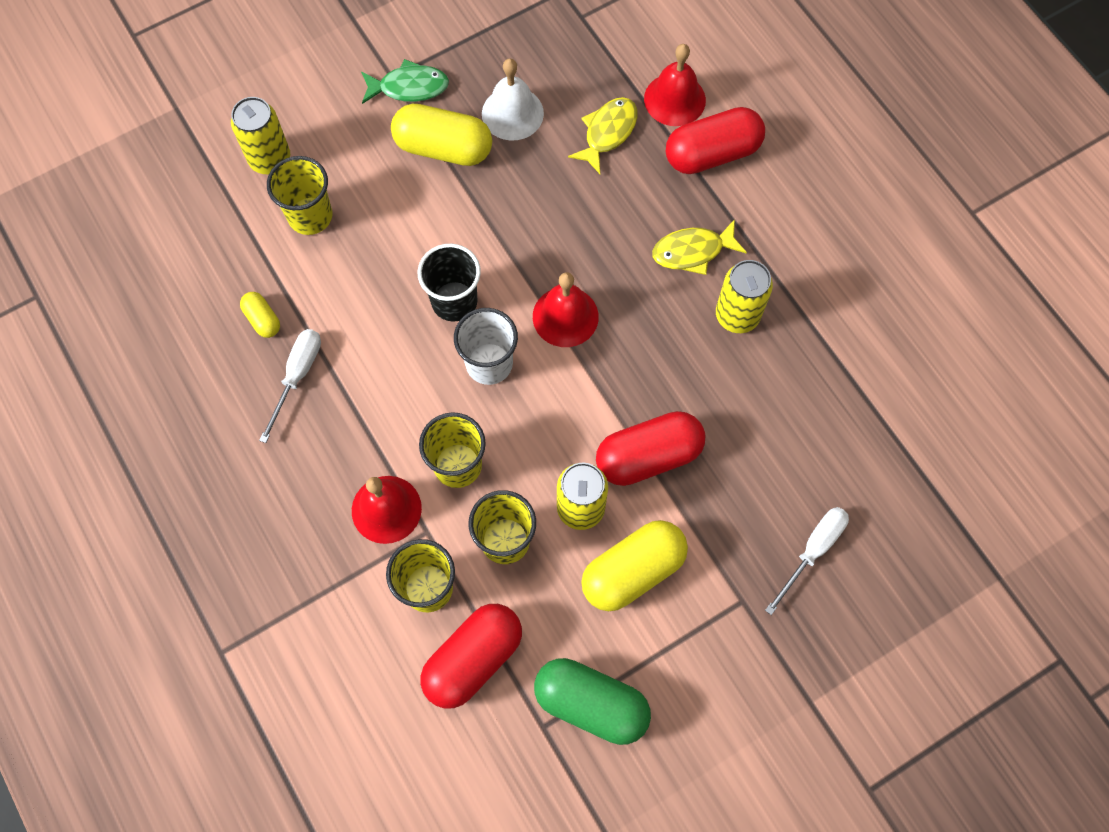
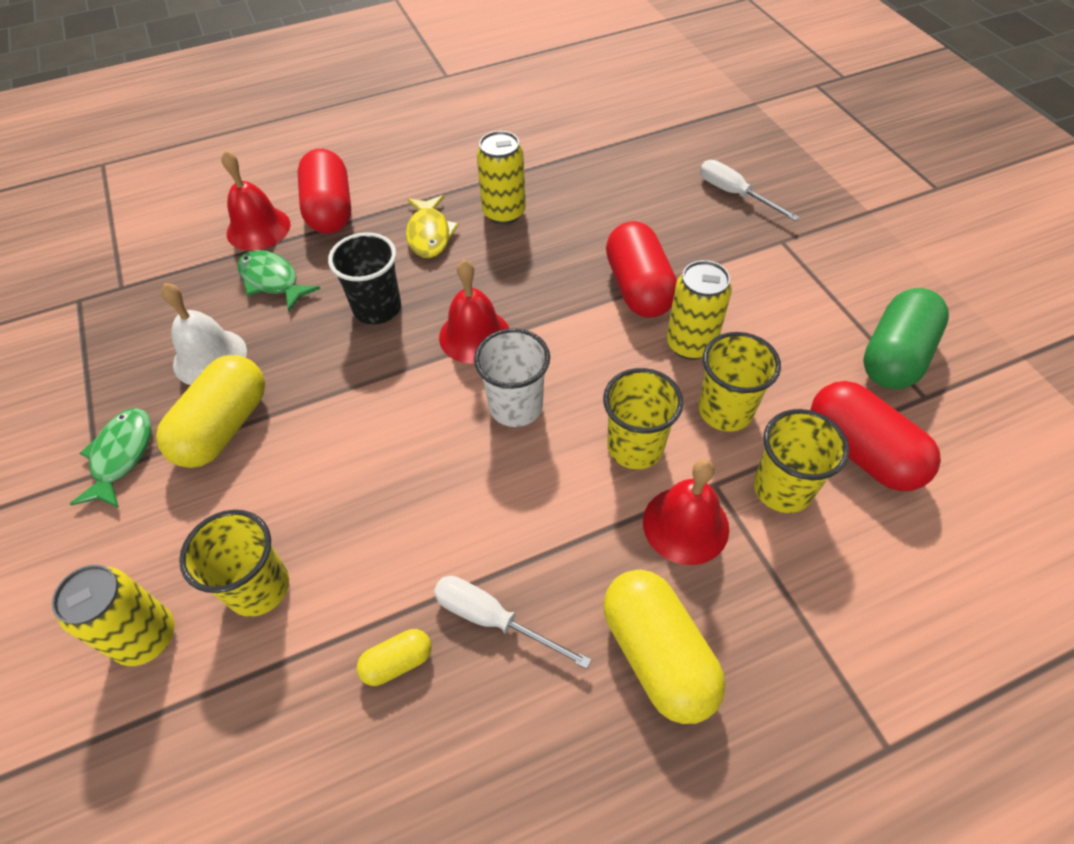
camera: 80 degrees left, 15 degrees down
black cup [418,244,481,321] -> black cup moved to [328,232,401,324]
yellow fish [568,97,638,174] -> green fish [237,250,321,311]
yellow capsule [581,520,688,611] -> yellow capsule moved to [603,570,726,724]

